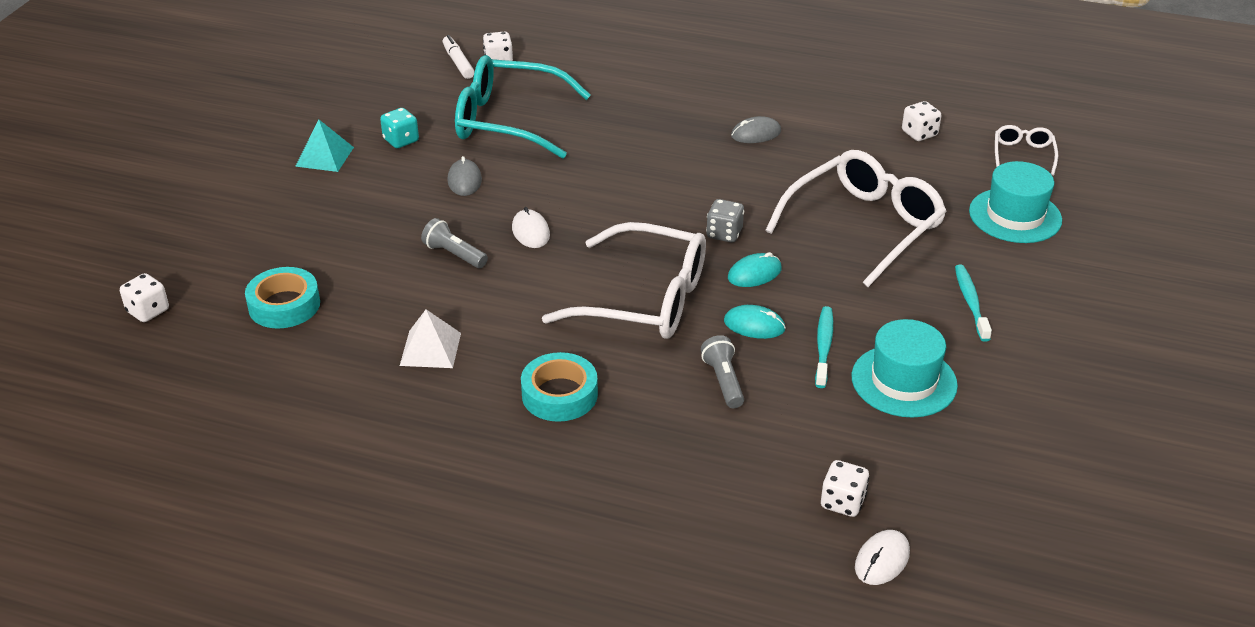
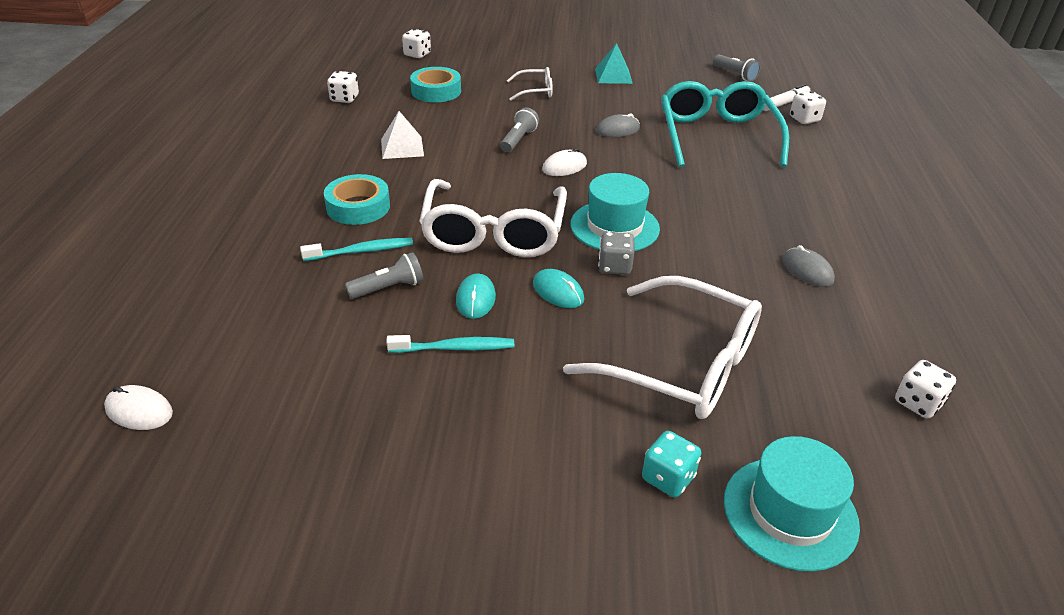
camera: 75 degrees right, 0 degrees up
turquoise dice [380,108,419,148] -> turquoise dice moved to [642,431,701,497]
white dice [821,460,870,517] -> white dice moved to [327,71,359,103]
turquoise hat [851,319,958,418] -> turquoise hat moved to [570,173,660,251]
turquoise toothbrush [955,265,992,342] -> turquoise toothbrush moved to [300,238,413,261]
white glasses [995,125,1058,176] -> white glasses moved to [507,67,553,101]
none -> grey flashlight [713,55,760,81]

